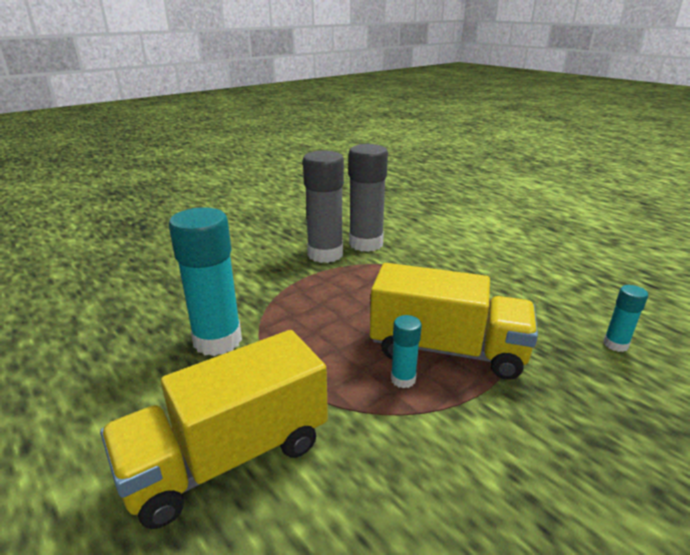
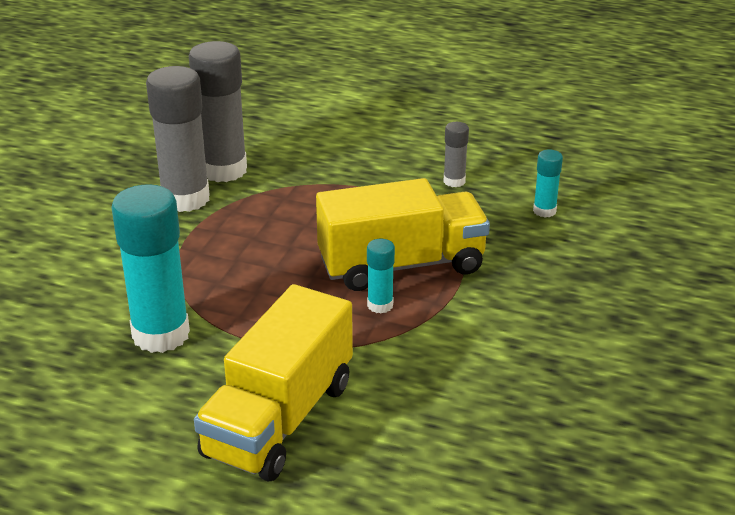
camera: 30 degrees left, 5 degrees up
none -> grey glue stick [443,122,469,187]

